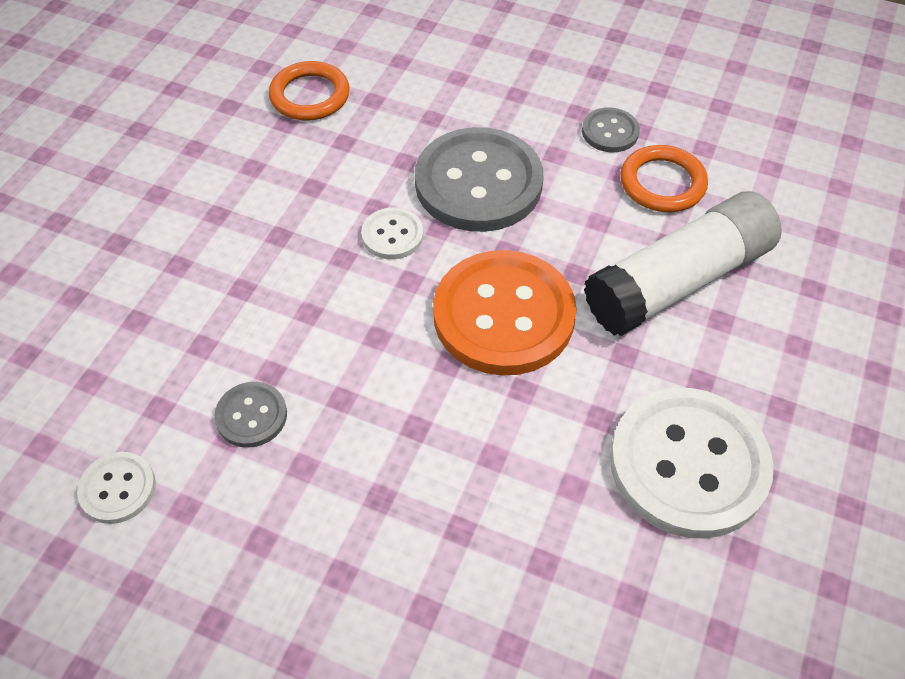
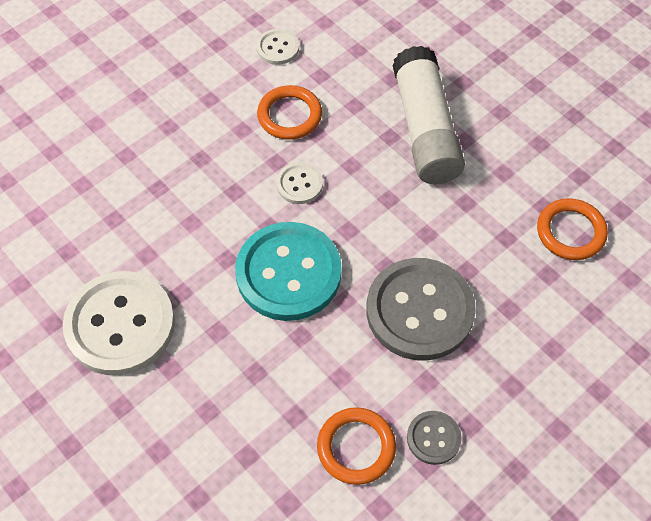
camera: 115 degrees right, 5 degrees up
grey button [214,382,287,448] -> orange ring [257,85,322,140]
white button [361,207,424,259] -> white button moved to [276,162,323,204]
orange button [433,250,577,376] -> turquoise button [235,222,342,321]
white glue stick [584,191,782,336] -> white glue stick moved to [393,46,465,184]

